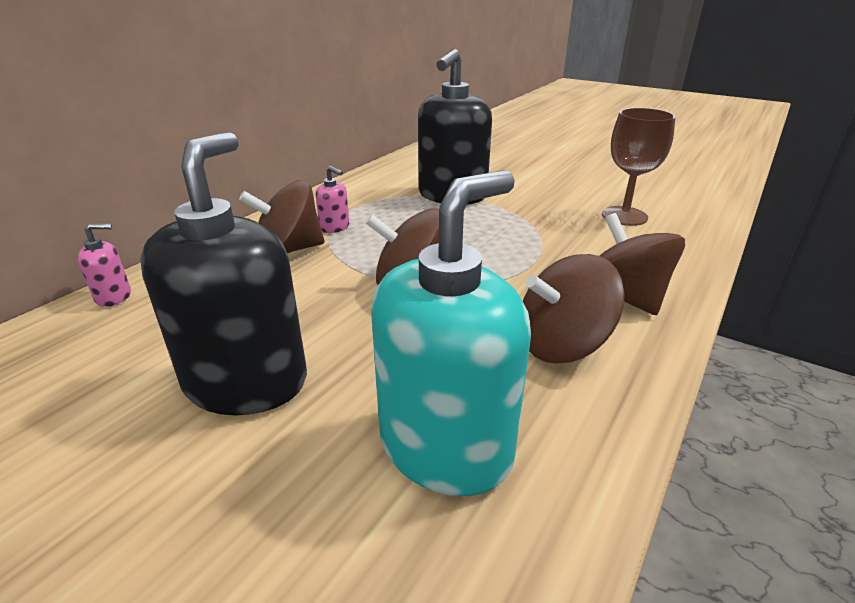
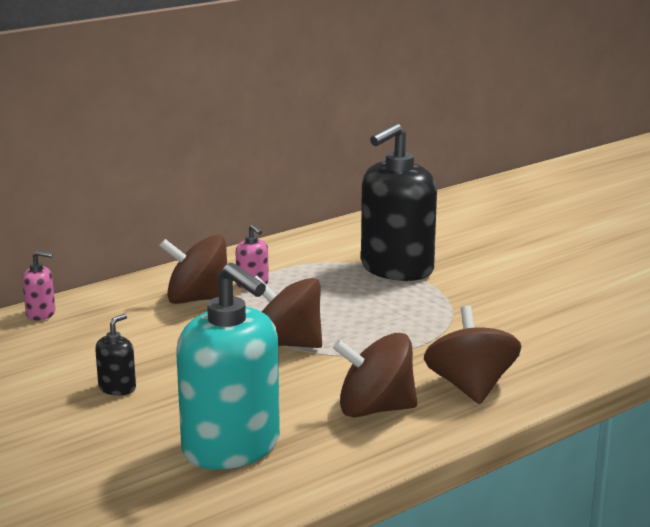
camera: 20 degrees right, 10 degrees down
black soap dispenser [140,132,307,415] -> black soap dispenser [95,314,136,396], size x0.42
turquoise soap dispenser [371,170,531,496] -> turquoise soap dispenser turned 75 degrees clockwise [176,263,280,470]
brown goblet [602,108,676,226] -> none

